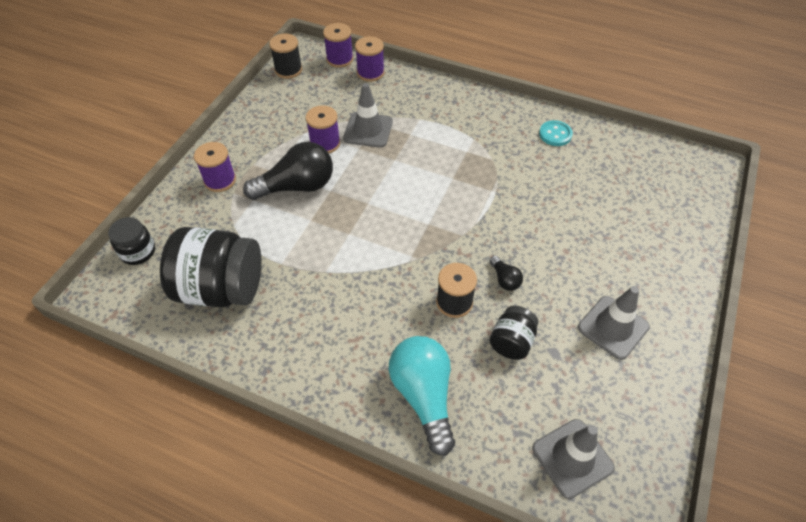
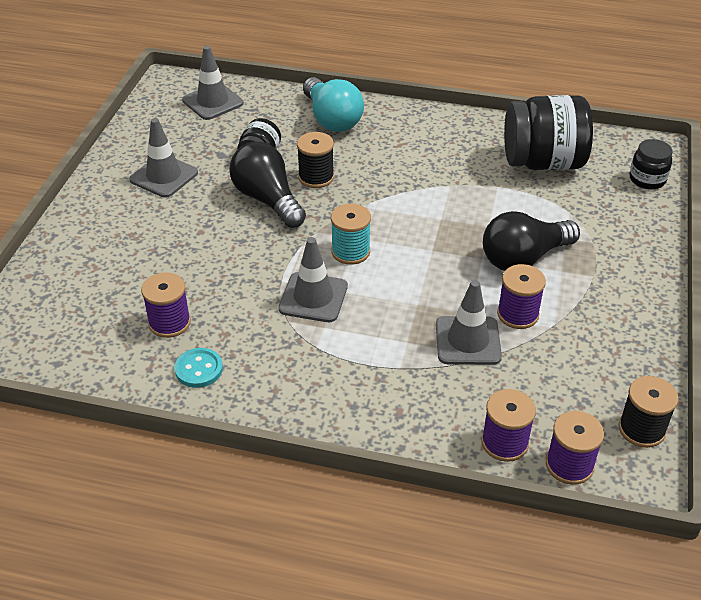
camera: 170 degrees right, 10 degrees down
purple spool [194,142,236,192] -> purple spool moved to [141,272,191,338]
black light bulb [490,256,523,291] -> black light bulb [229,141,306,228], size x2.19
none -> grey traffic cone [278,237,348,322]
none -> turquoise spool [331,204,371,265]

